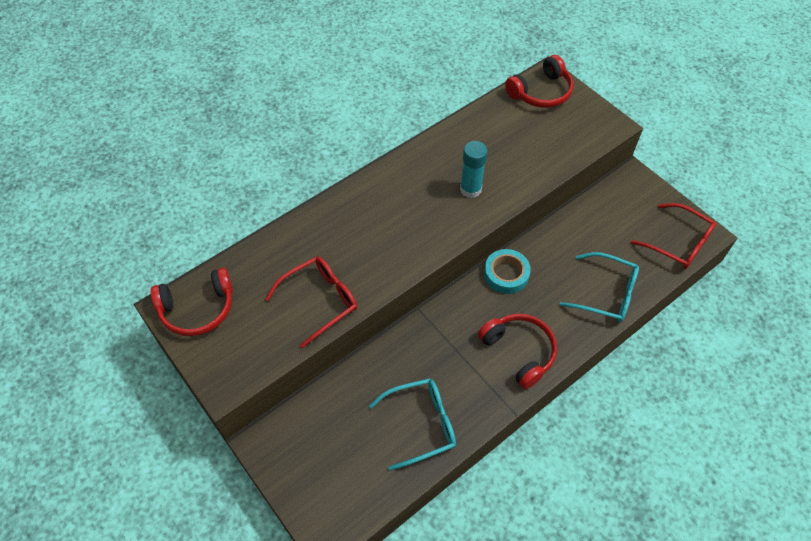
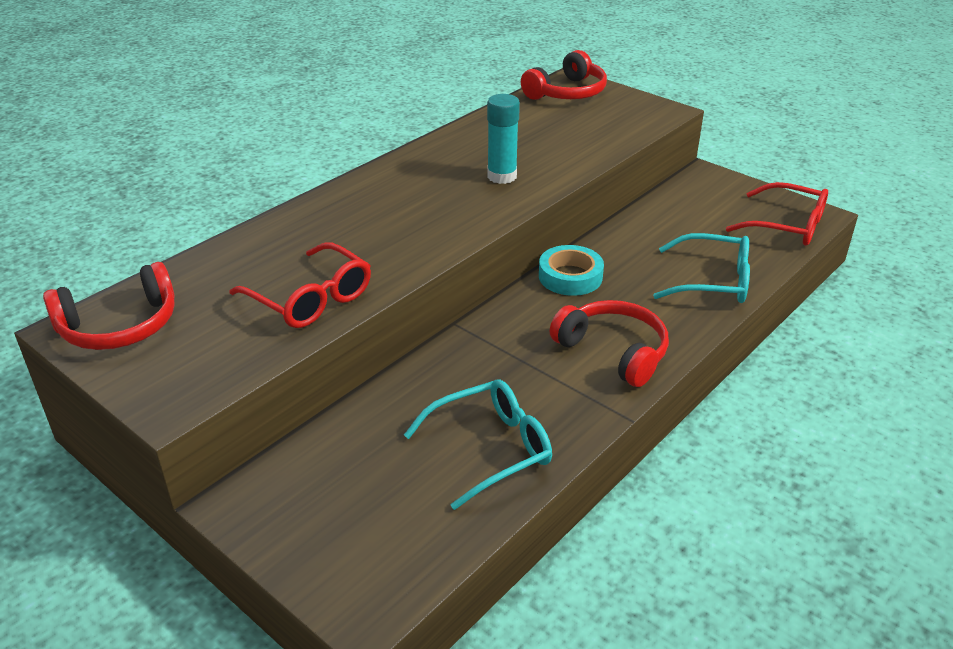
camera: 10 degrees left, 20 degrees down
red glasses [265,256,357,348] -> red glasses turned 90 degrees clockwise [229,243,371,328]

